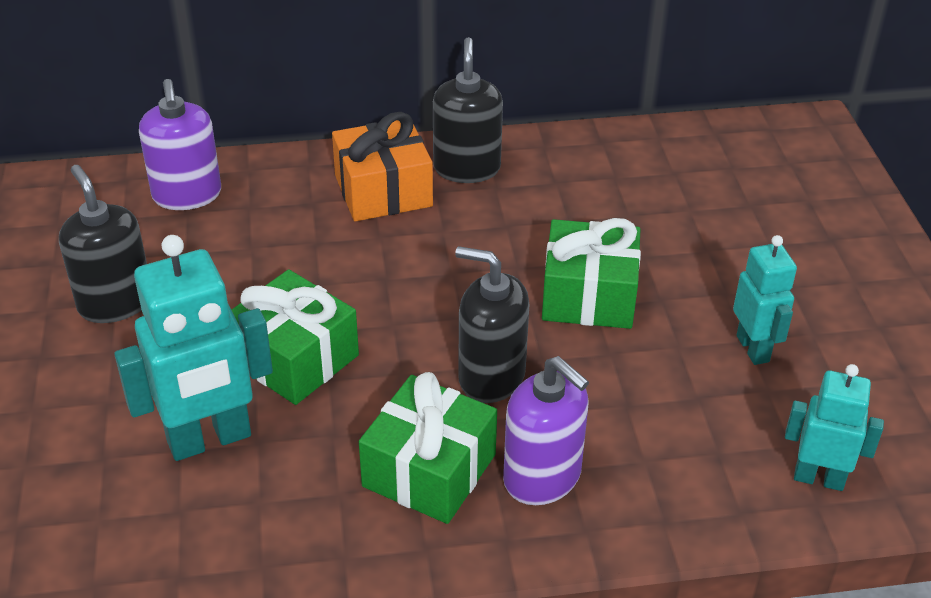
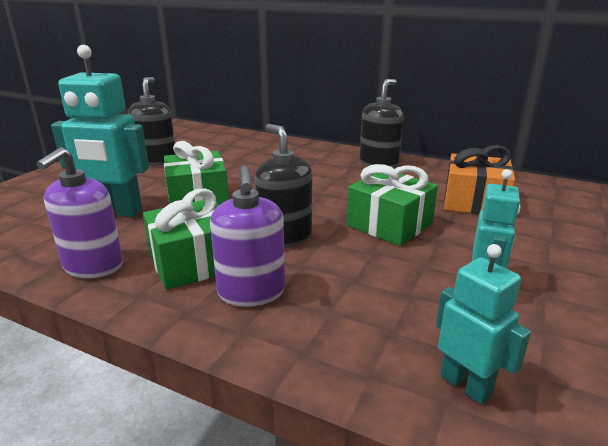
camera: 35 degrees right, 15 degrees down
purple soap dispenser [139,79,221,210] -> purple soap dispenser moved to [36,147,123,278]
orange gift [332,112,433,221] -> orange gift moved to [444,145,515,214]

